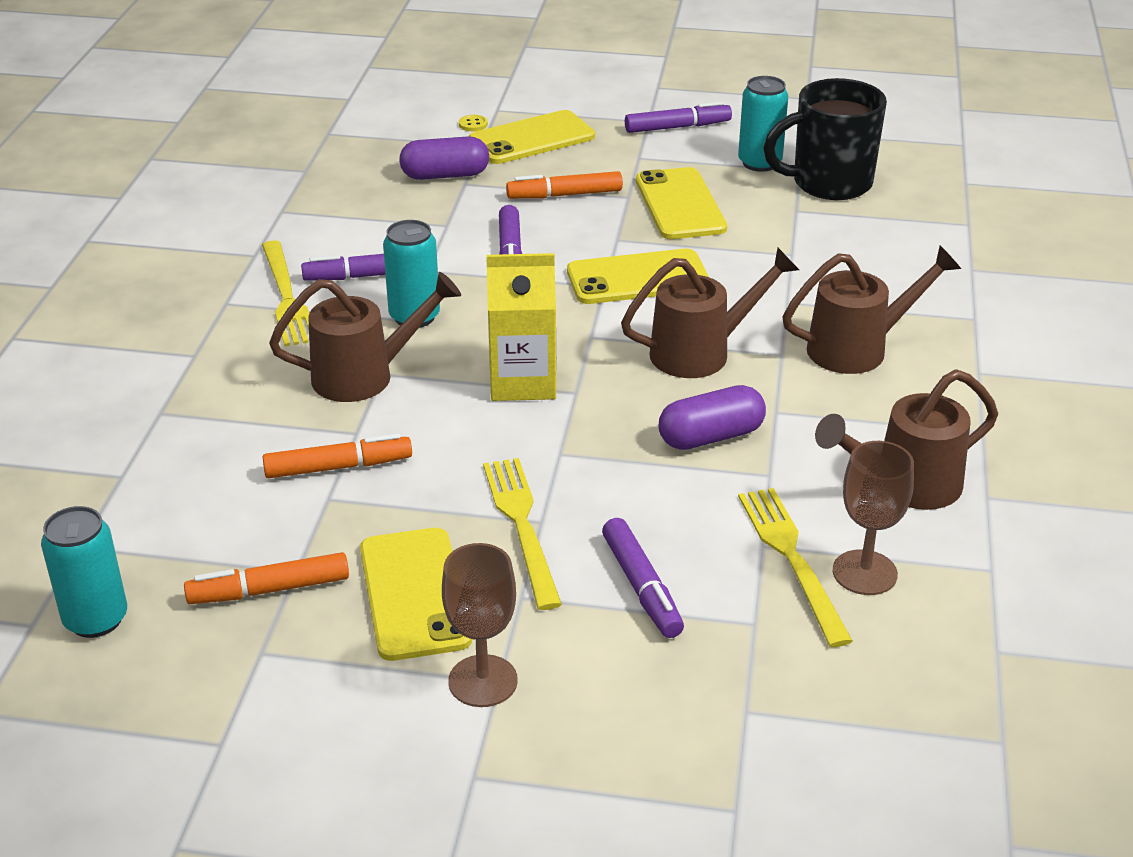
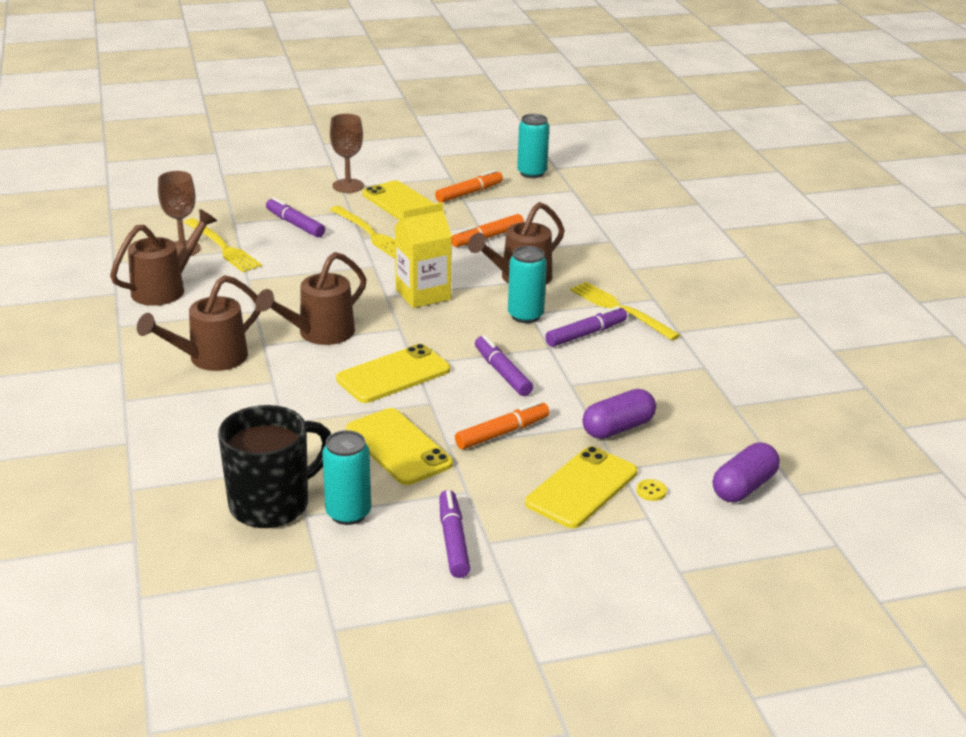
camera: 155 degrees right, 5 degrees down
purple marker [625,101,732,133] -> purple marker turned 120 degrees clockwise [439,490,470,578]
purple capsule [659,385,766,450] -> purple capsule moved to [713,443,780,502]

